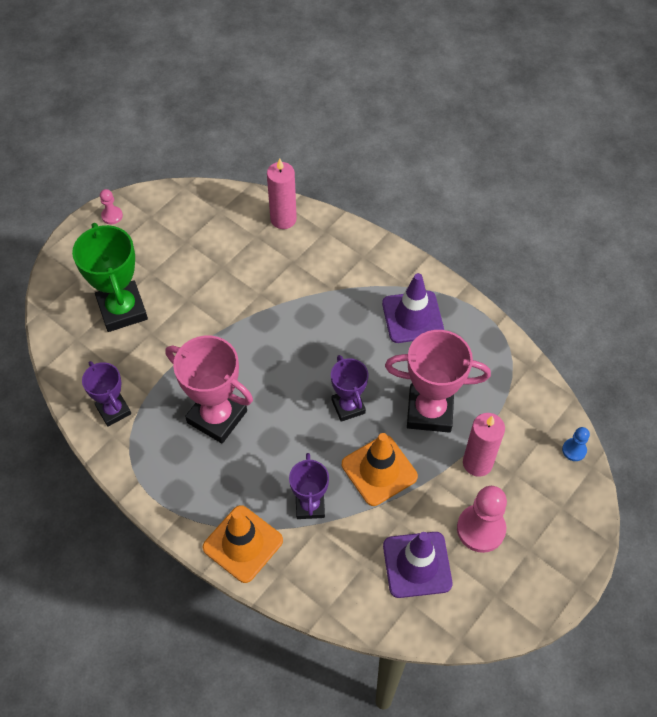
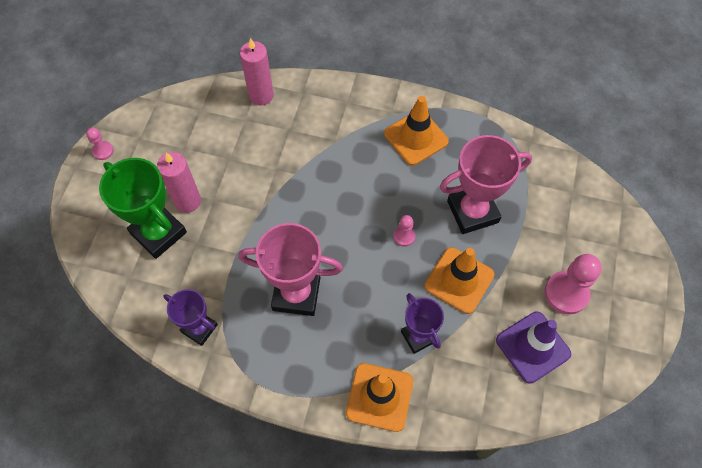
camera: 25 degrees left, 5 degrees up
purple trophy [331,355,369,422] -> pink pawn [393,215,415,246]
purple traffic cone [382,273,444,343] -> orange traffic cone [384,96,449,165]
pink candle [463,413,505,477] -> pink candle moved to [157,152,201,213]
blue pawn [562,427,590,461] -> none

